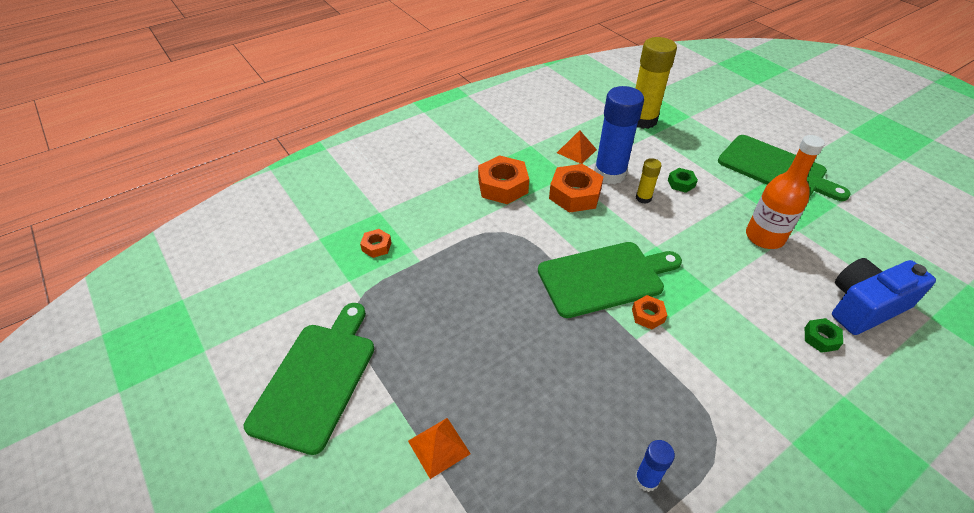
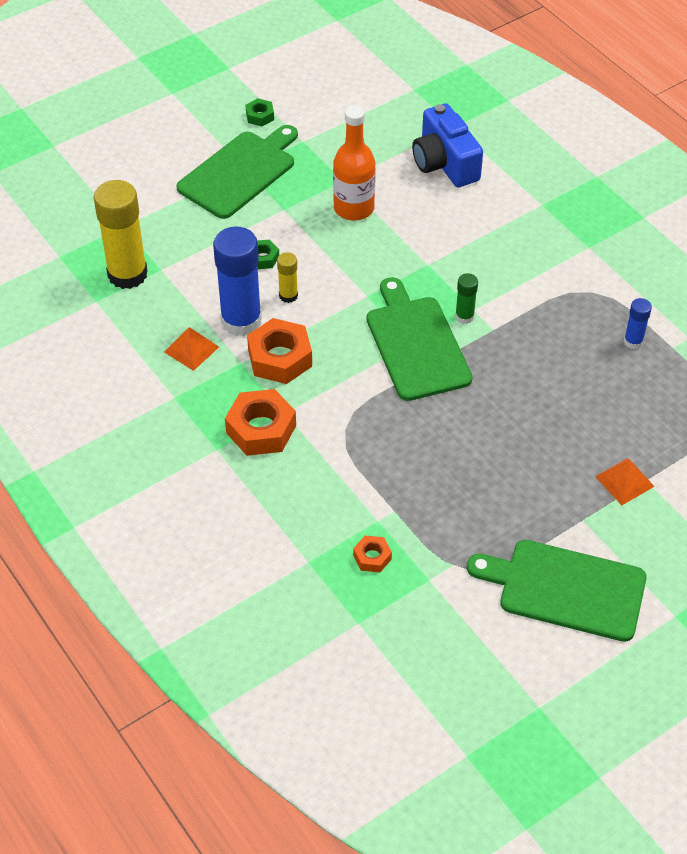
camera: 90 degrees left, 5 degrees up
orange nut [632,295,667,330] -> green glue stick [455,273,478,324]
green nut [805,318,843,353] -> green nut moved to [246,98,274,126]

